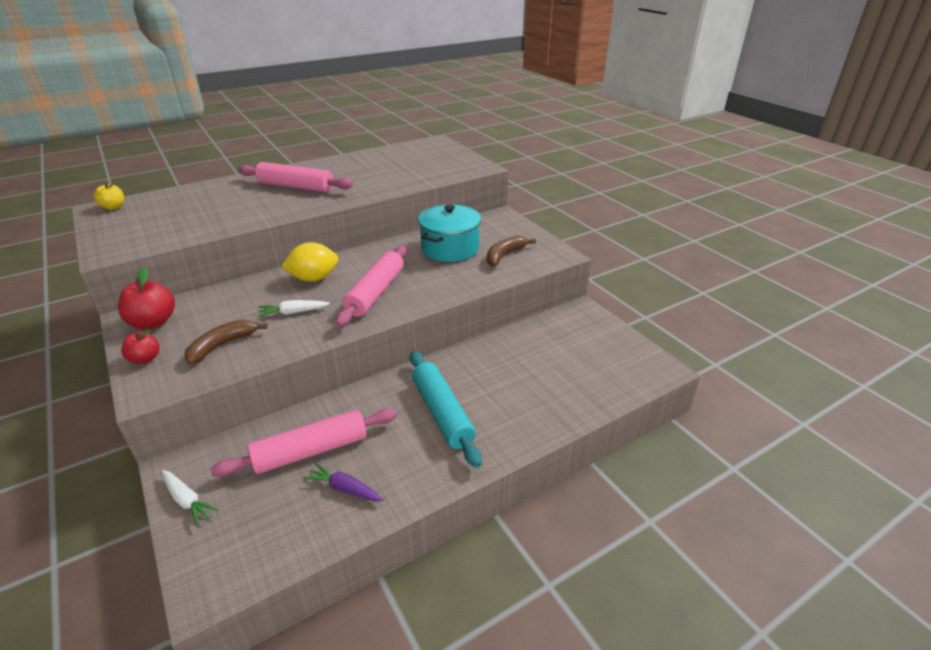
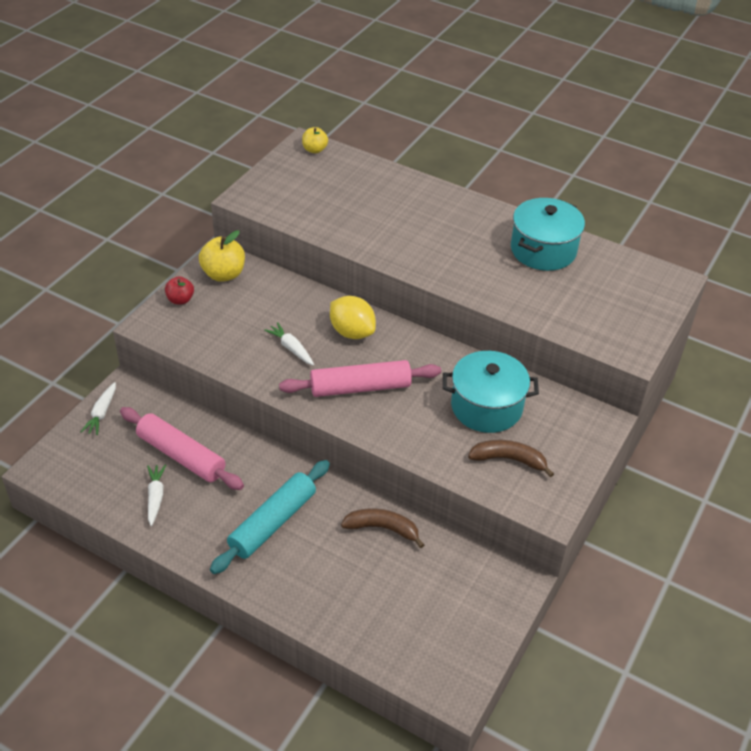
camera: 60 degrees right, 10 degrees up
red apple [118,267,175,329] -> yellow apple [199,230,245,282]
brown banana [184,320,268,365] -> brown banana moved to [341,509,424,548]
pink rolling pin [238,162,353,192] -> none
purple carrot [303,463,384,501] -> white carrot [147,465,166,526]
none -> turquoise pot [511,198,585,271]

